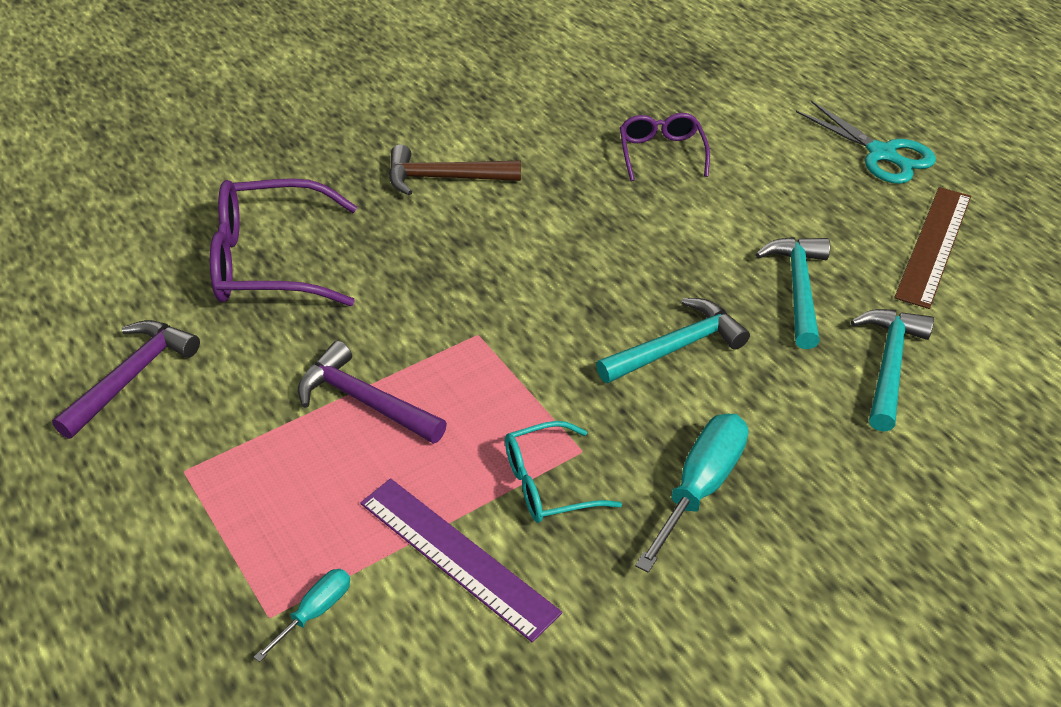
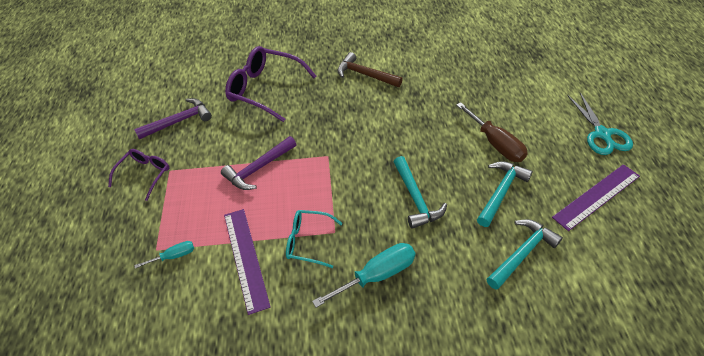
camera: 30 degrees right, 5 degrees up
purple hammer [298,341,447,444] -> purple hammer turned 105 degrees counterclockwise [221,136,297,190]
turquoise hammer [596,298,750,383] -> turquoise hammer turned 75 degrees clockwise [394,156,447,229]
purple glasses [620,113,710,181] -> purple glasses moved to [108,149,169,201]
brown ruler [894,187,971,309] -> purple ruler [552,164,640,231]
none -> brown screwdriver [456,102,528,162]

